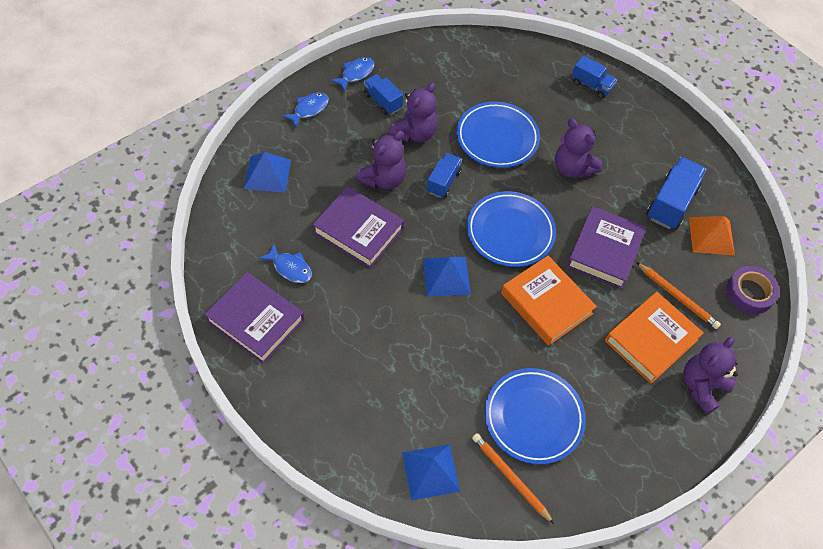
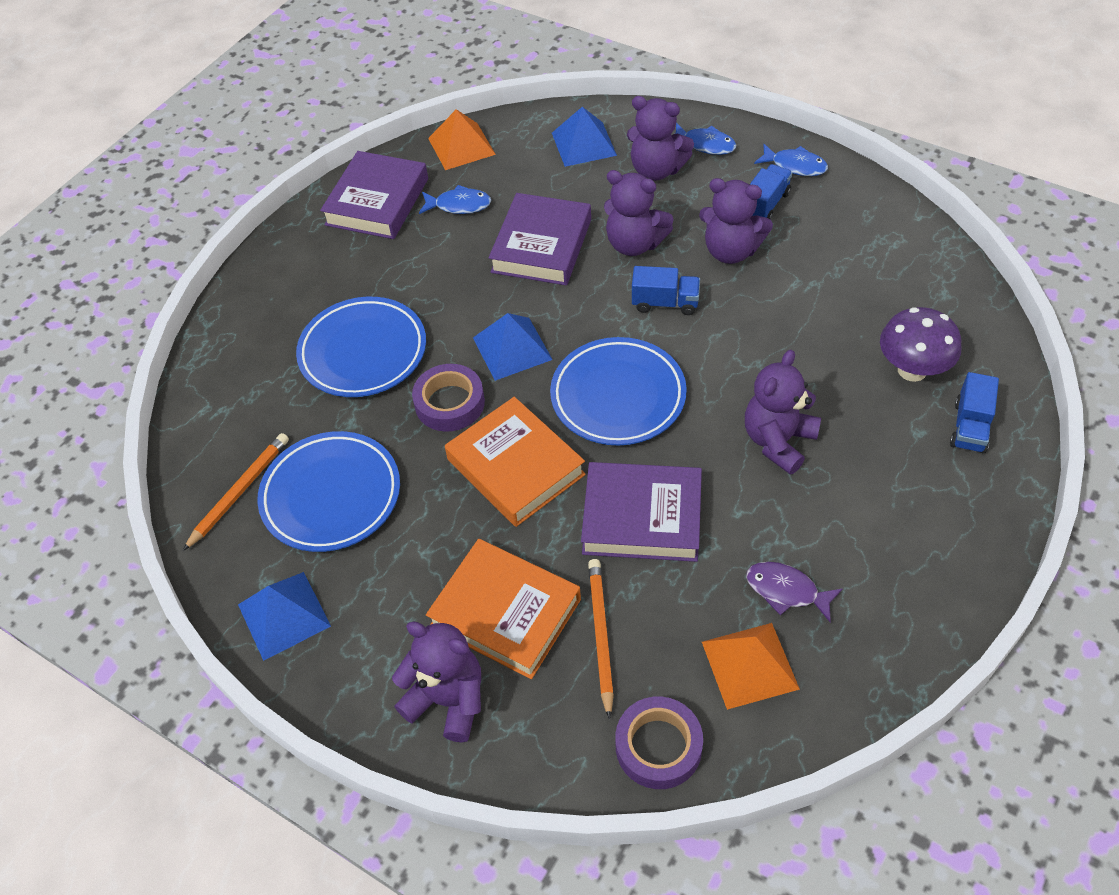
camera: 80 degrees right, 5 degrees down
blue fish [258,244,312,283] -> blue fish turned 105 degrees counterclockwise [419,185,491,214]
blue pyramid [402,444,460,500] -> blue pyramid moved to [238,572,331,661]
blue plate [456,102,540,168] -> blue plate moved to [296,297,426,397]
orange book [501,256,597,346] -> orange book turned 75 degrees counterclockwise [445,397,586,527]
orange pencil [636,262,721,329] -> orange pencil turned 150 degrees clockwise [588,559,614,719]
blue truck [646,157,706,229] -> purple fish [746,562,843,622]
none -> purple tape [412,364,485,432]
none -> orange pyramid [428,109,496,170]
none -> purple teddy bear [627,96,694,181]
none -> purple mushroom [880,307,961,382]

